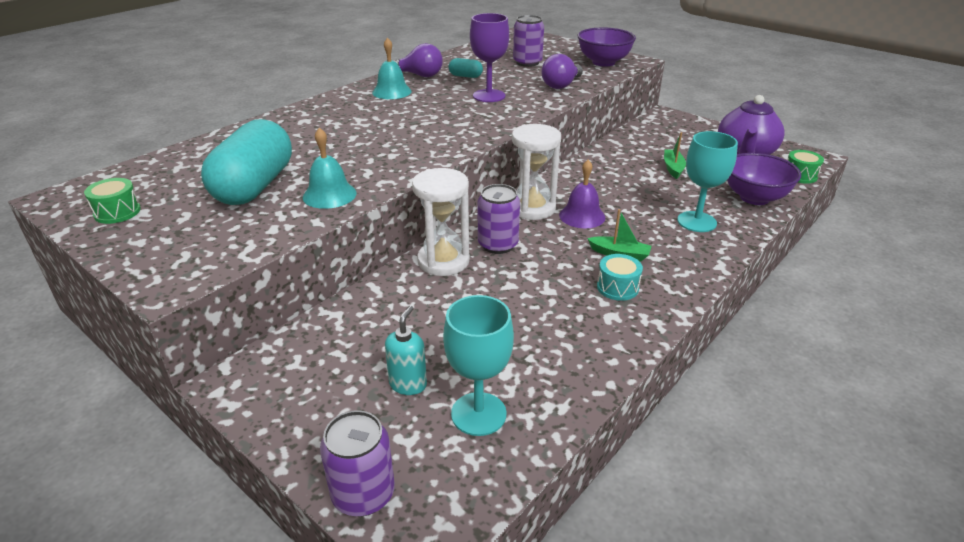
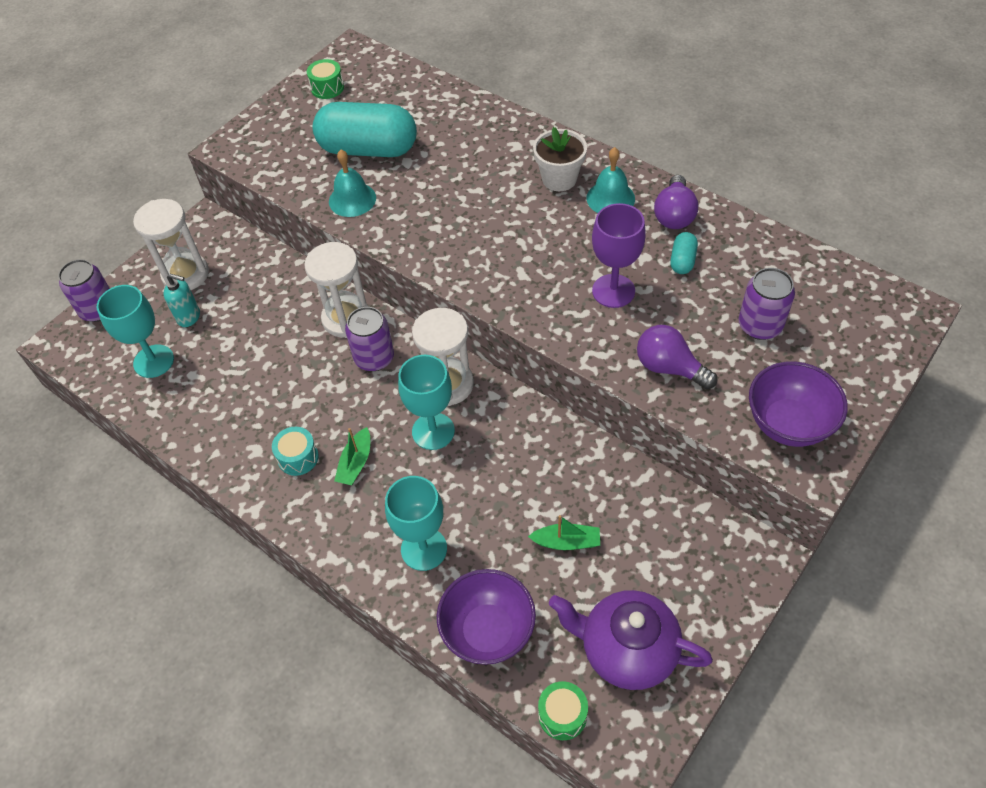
camera: 90 degrees right, 20 degrees up
purple bell [559,160,606,228] -> turquoise goblet [398,355,455,450]
none -> white hourglass [133,199,209,290]
none -> white flower pot [533,127,587,191]

